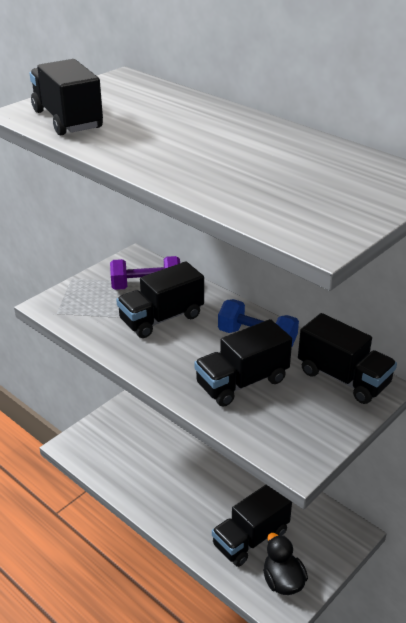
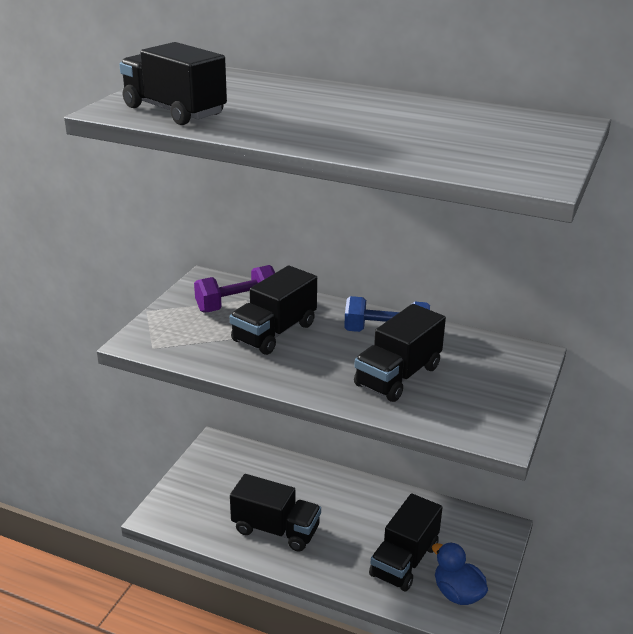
camera: 20 degrees left, 5 degrees down
black duck [263,533,308,595] -> blue duck [432,542,488,605]
black truck [298,313,397,404] -> black truck moved to [230,474,321,551]

